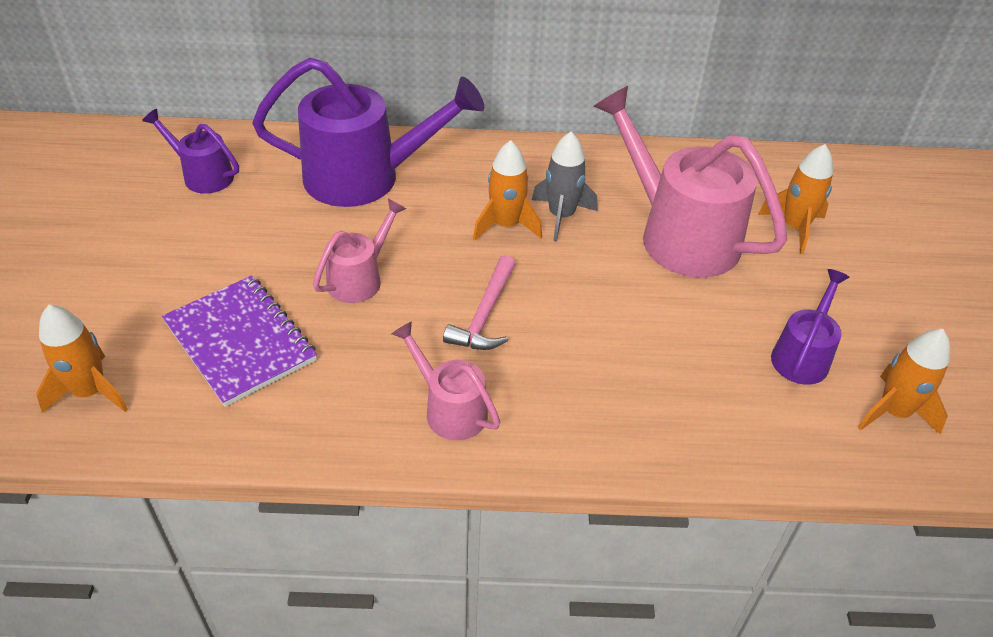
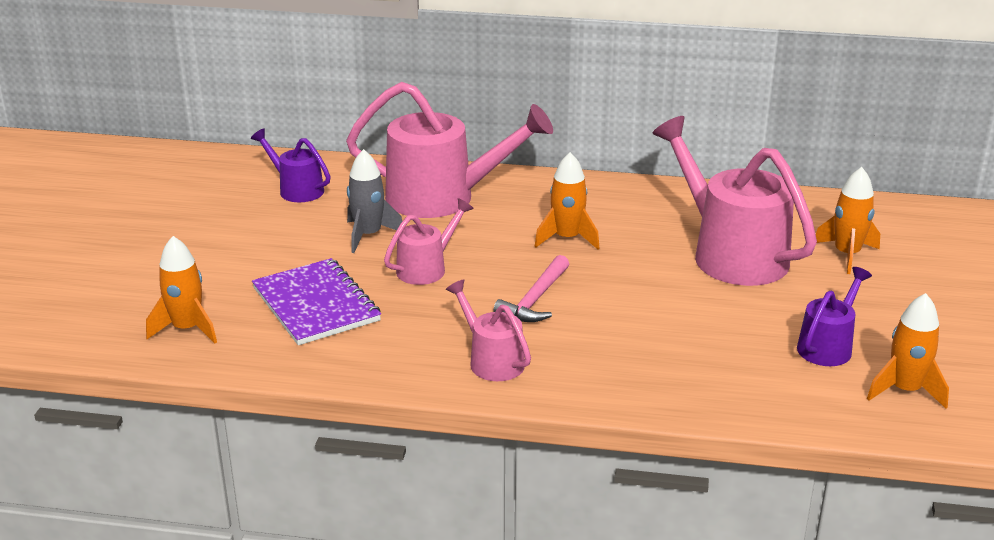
camera: 10 degrees right, 15 degrees down
purple watering can [252,58,484,207] -> pink watering can [346,82,553,218]
grey rocket [532,132,597,242] -> grey rocket moved to [347,149,402,253]

